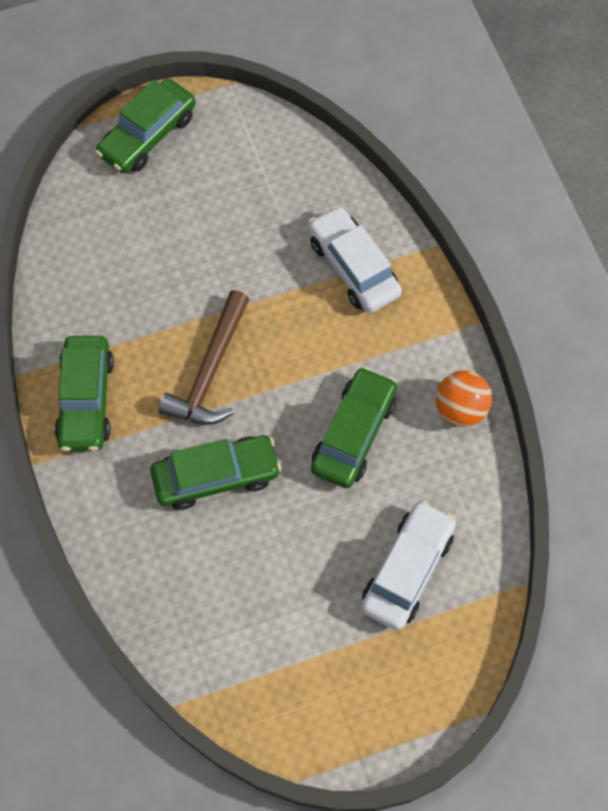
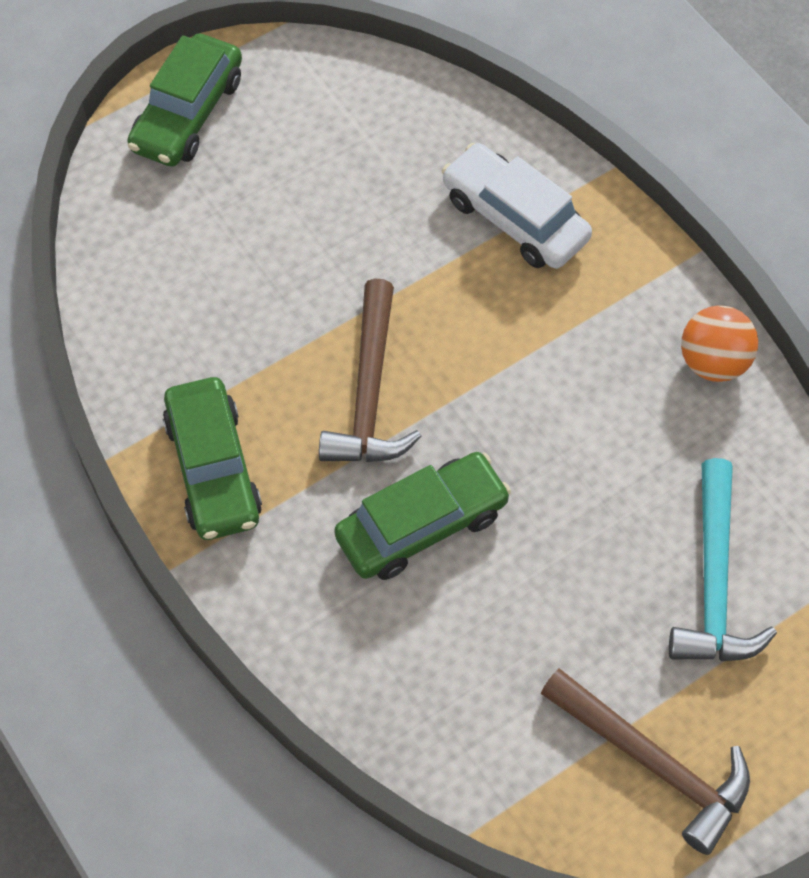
camera: 15 degrees left, 5 degrees down
green car [311,367,397,488] -> none
white car [361,500,456,630] -> turquoise hammer [669,458,777,662]
none -> brown hammer [541,668,750,855]

